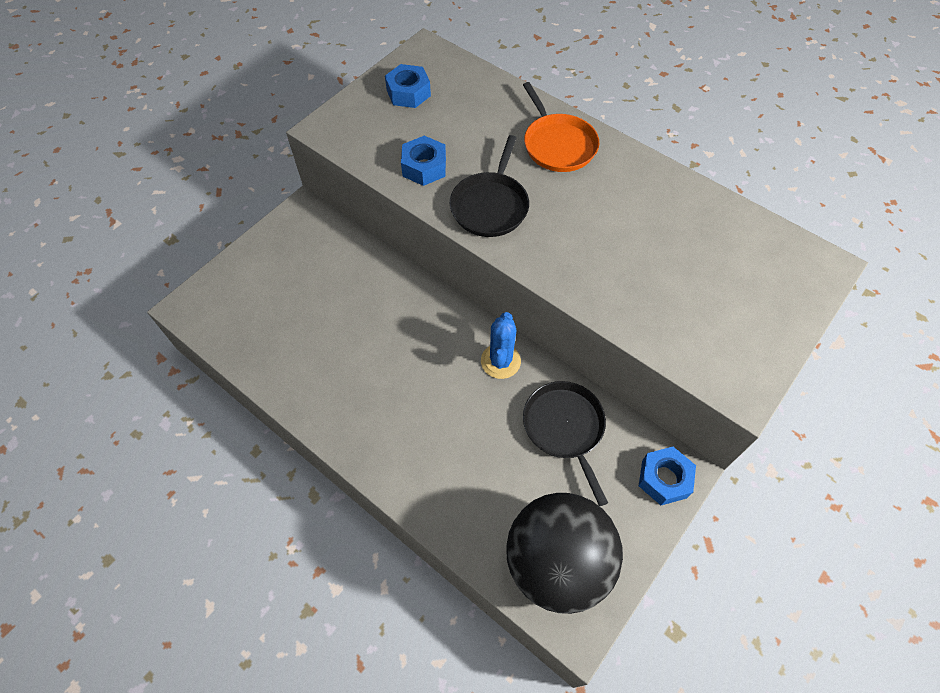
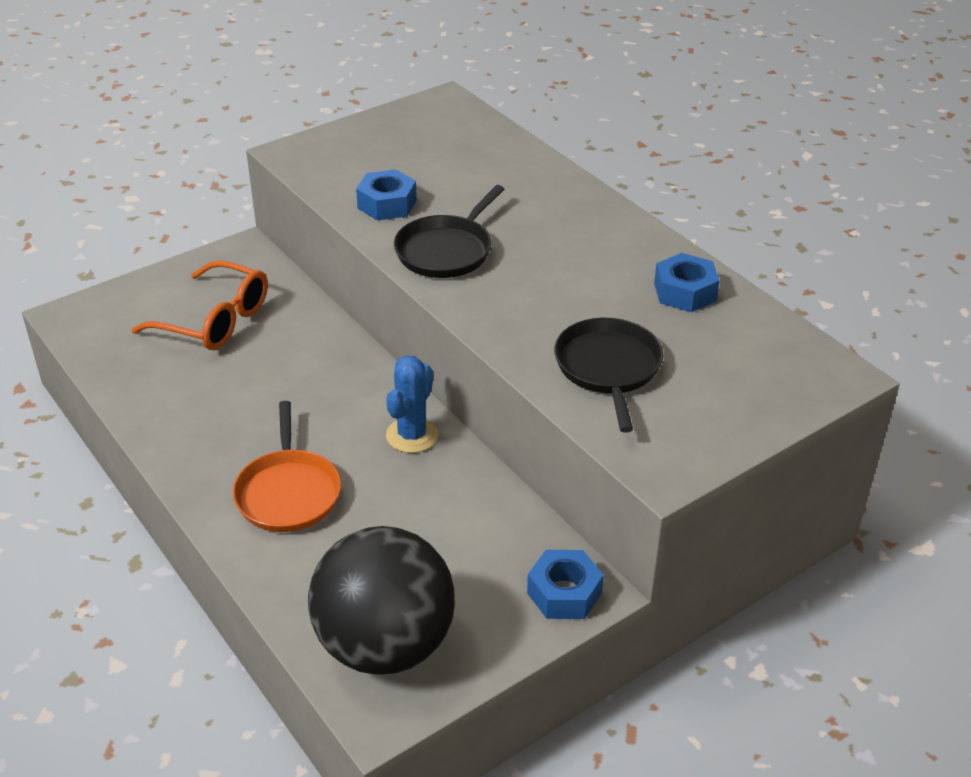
camera: 15 degrees right, 20 degrees down
blue nut [385,64,431,108] -> blue nut moved to [654,253,720,312]
orange pan [523,82,599,172] -> orange pan moved to [233,401,341,532]
black pan [523,381,608,506] -> black pan moved to [554,318,664,433]
none -> orange glasses [131,260,268,350]

